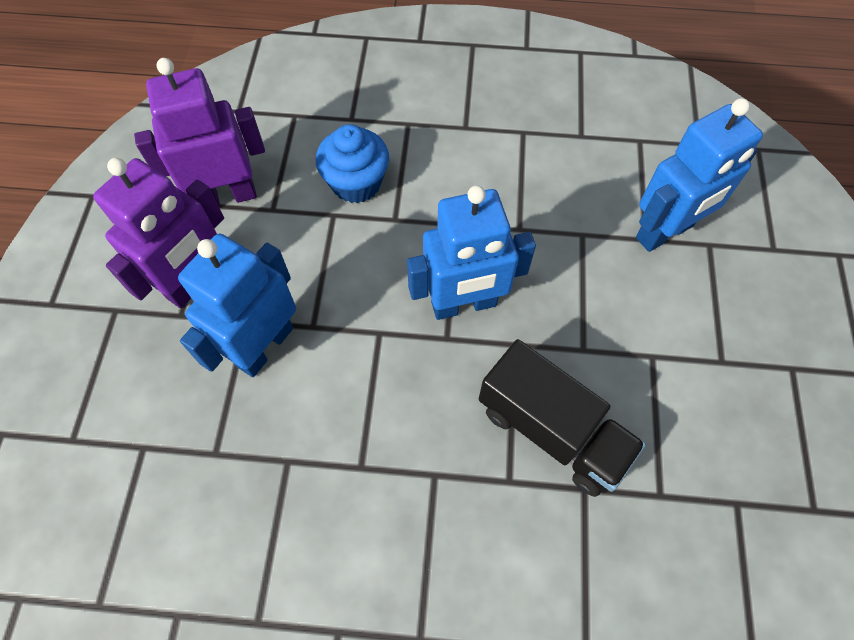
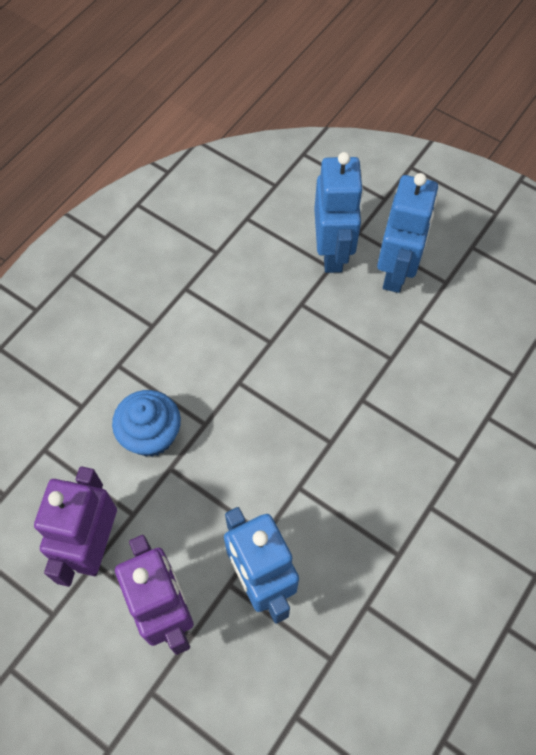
camera: 60 degrees left, 0 degrees up
blue robot [407,185,536,320] -> blue robot moved to [377,173,438,293]
black truck [479,339,646,497] -> none

